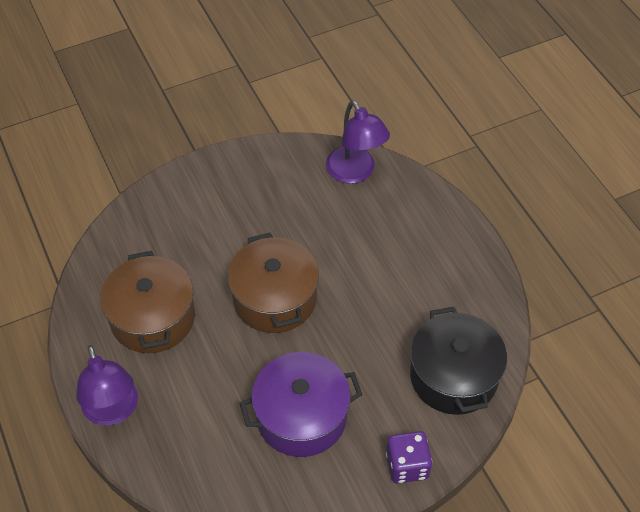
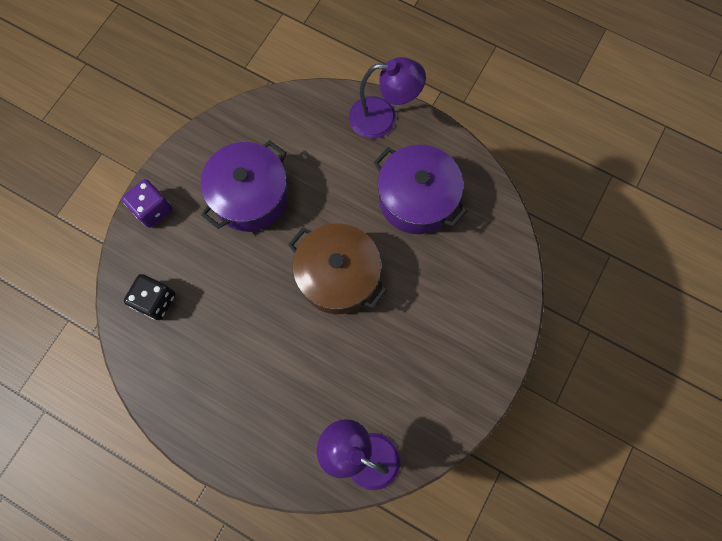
camera: 145 degrees right, 20 degrees up
purple lamp [76,345,138,426] -> purple lamp turned 150 degrees clockwise [349,57,426,139]
brown pot [100,251,195,353] -> purple pot [373,145,467,234]
black pot [410,307,507,415] -> black dice [124,274,175,320]

